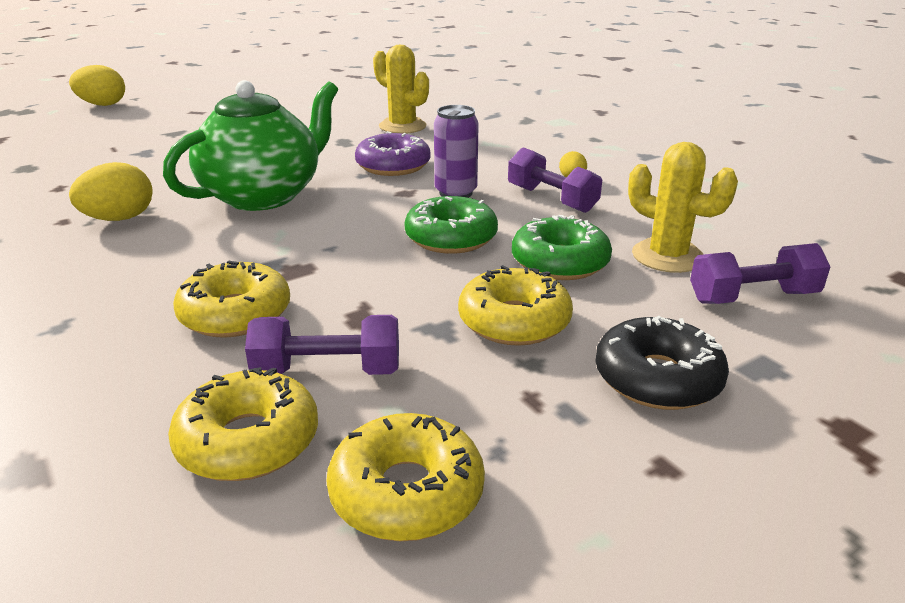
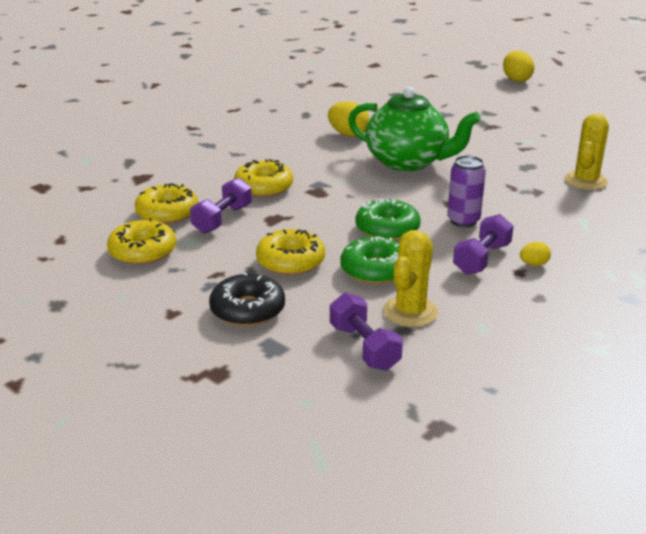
camera: 75 degrees right, 0 degrees up
purple dumbbell [245,315,399,375] -> purple dumbbell turned 45 degrees clockwise [190,178,252,233]
purple donut [355,131,431,176] -> none

